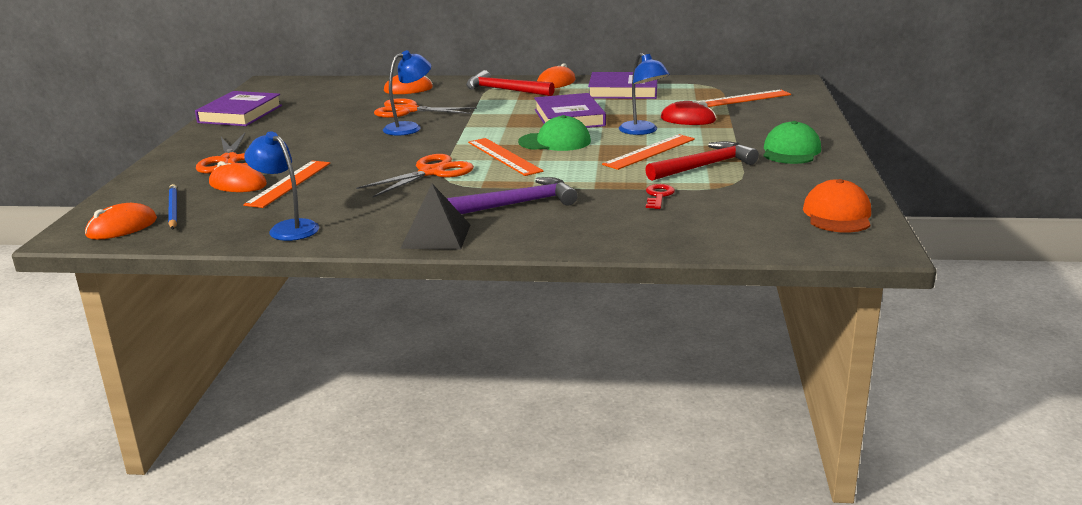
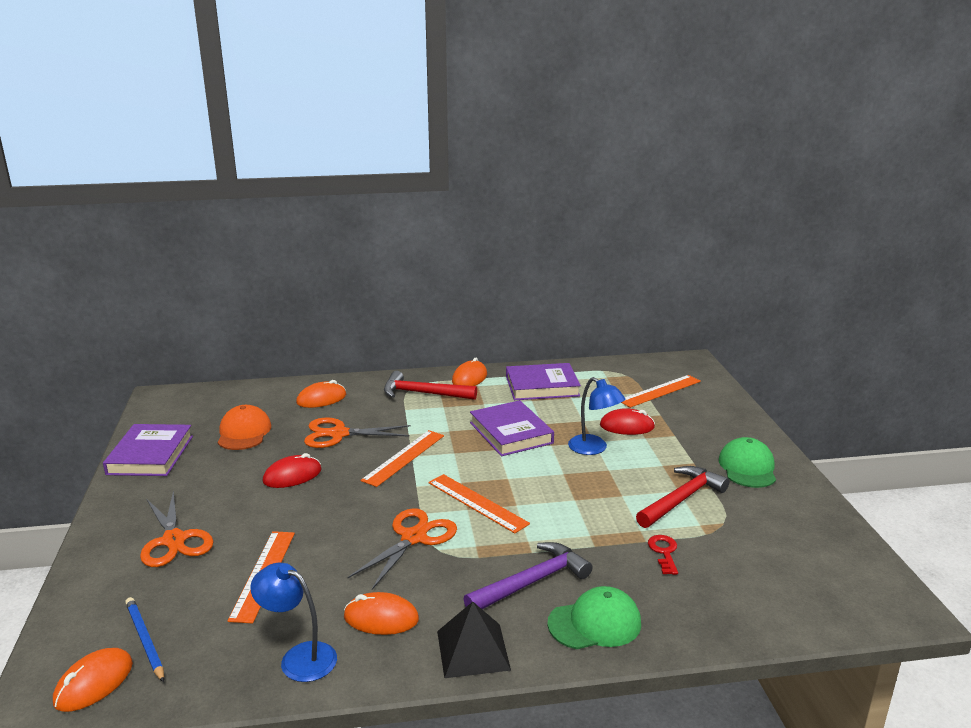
camera: 15 degrees left, 0 degrees up
orange mouse [209,161,267,192] -> orange mouse moved to [344,592,419,635]
blue lamp [383,50,431,136] -> none
green cap [518,115,591,151] -> green cap moved to [547,586,641,649]
orange ruler [602,134,695,170] -> orange ruler moved to [361,430,444,487]
orange cap [803,179,871,232] -> orange cap moved to [217,405,271,450]
none -> red mouse [263,453,322,488]

